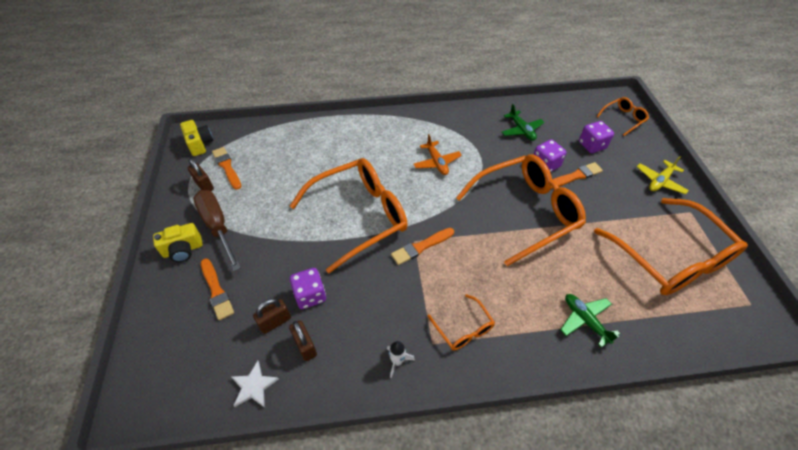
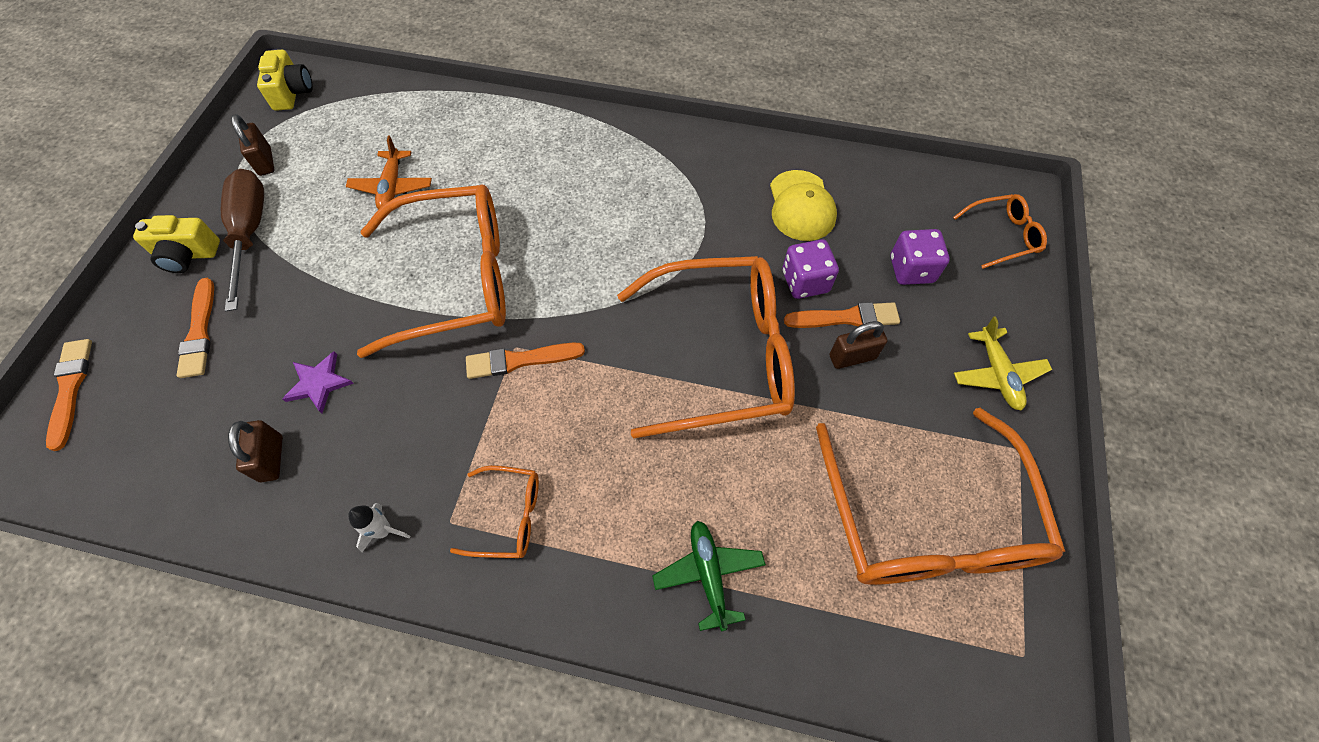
camera: 20 degrees right, 10 degrees up
orange brush [212,147,241,190] -> orange brush moved to [46,339,92,451]
white star [232,361,279,408] -> none
brown padlock [253,298,291,334] -> brown padlock moved to [829,321,888,369]
purple dice [290,268,326,309] -> purple star [283,351,354,413]
orange plane [414,134,462,175] -> orange plane moved to [346,136,432,209]
orange glasses [428,294,495,350] -> orange glasses turned 75 degrees counterclockwise [450,465,539,558]
green plane [502,104,545,141] -> yellow cap [770,170,837,241]
yellow plane [637,156,689,194] -> yellow plane turned 75 degrees counterclockwise [954,316,1052,411]

